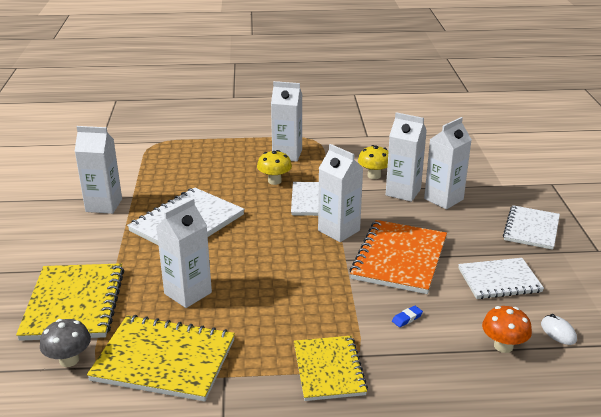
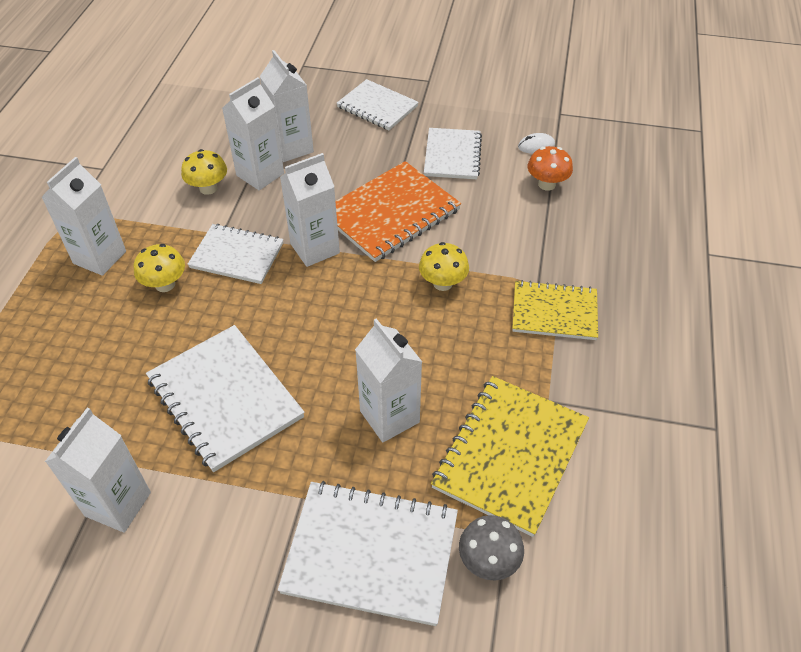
camera: 75 degrees left, 20 degrees up
yellow notebook [16,263,124,341] -> white notebook [278,481,458,626]
orange notebook [350,220,447,294] -> orange notebook turned 75 degrees counterclockwise [335,161,461,262]
blue eraser [392,306,423,327] -> none
none -> yellow mushroom [419,242,469,291]

